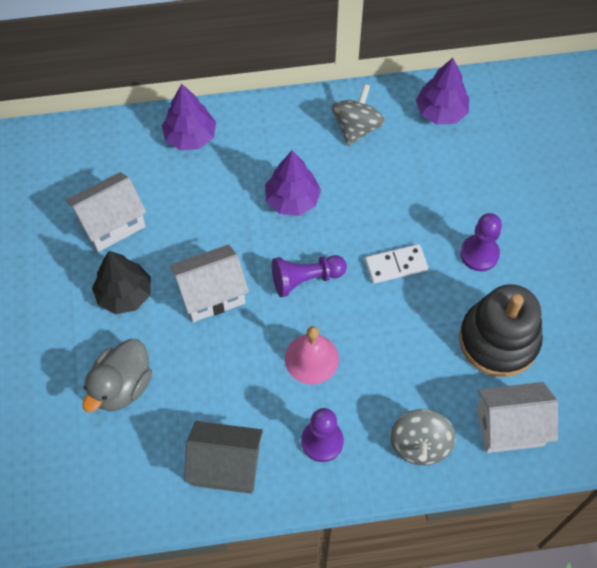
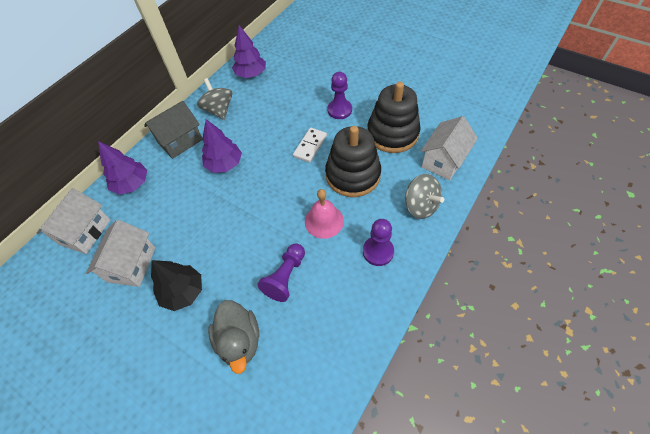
camera: 45 degrees left, 5 degrees down
white house [170,244,249,322] -> white house moved to [37,188,110,254]
grey house [184,421,263,494] -> grey house moved to [144,101,203,159]
purple pawn [272,255,347,297] -> purple pawn moved to [257,243,305,302]
none -> black stacking toy [325,126,381,197]

